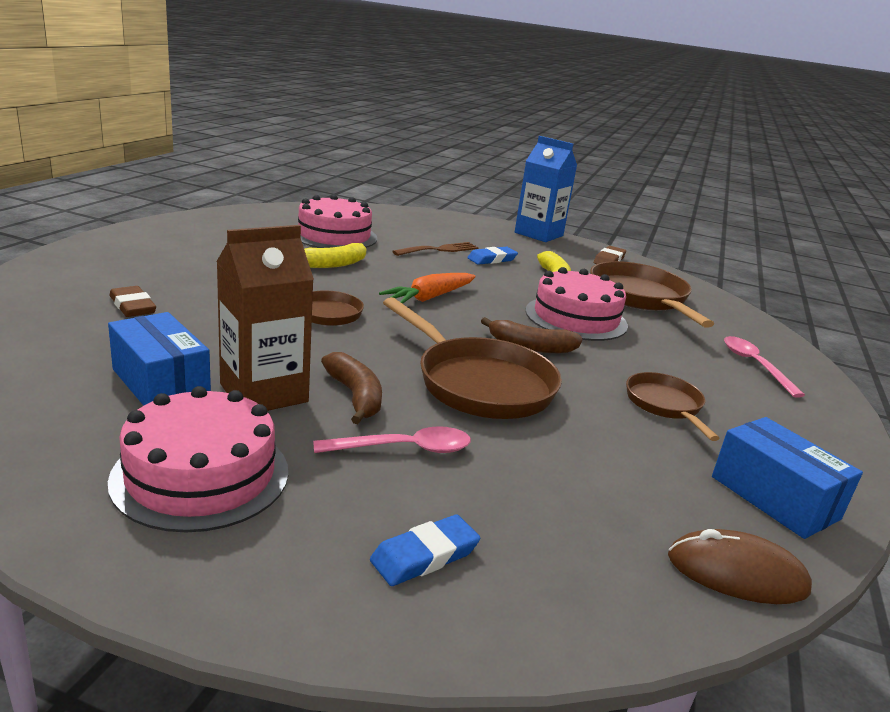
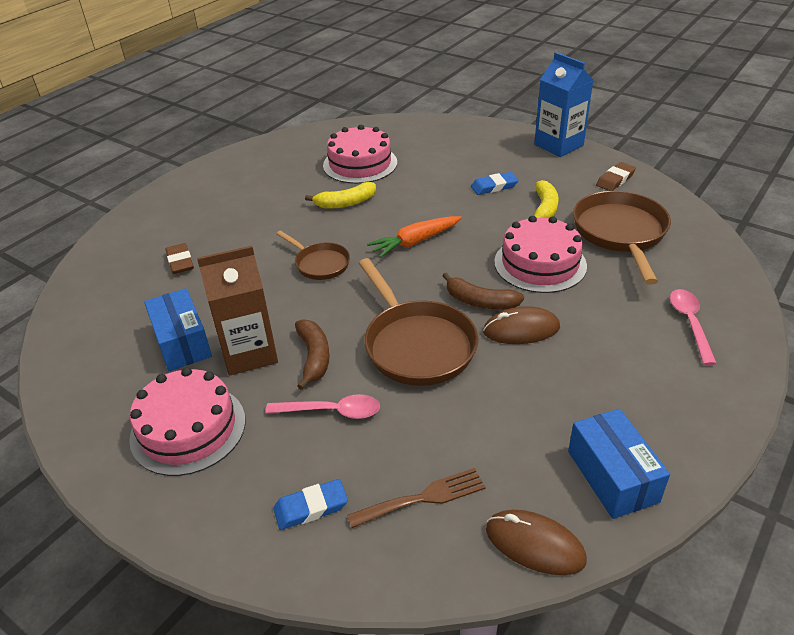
camera: 20 degrees right, 15 degrees up
brown fork [392,242,479,256] -> brown fork moved to [347,468,486,528]
brown pan [626,372,720,441] -> none
none -> brown mouse [483,306,560,344]

